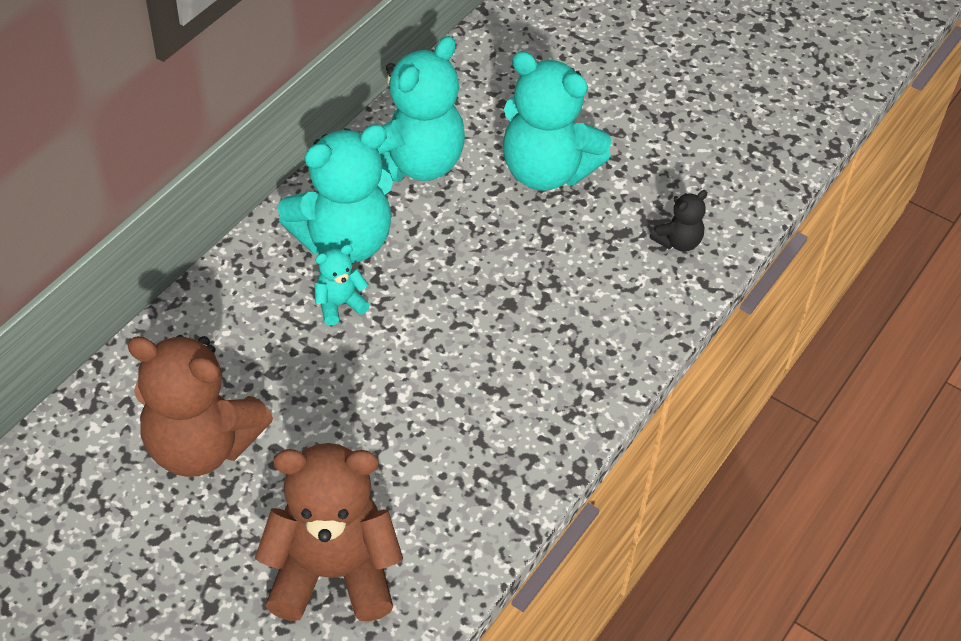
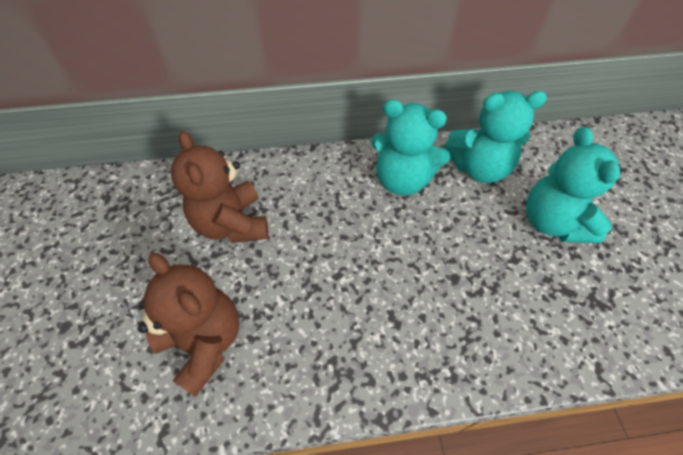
camera: 50 degrees right, 5 degrees up
turquoise teddy bear [314,244,370,325] -> none
black teddy bear [650,190,708,252] -> none

